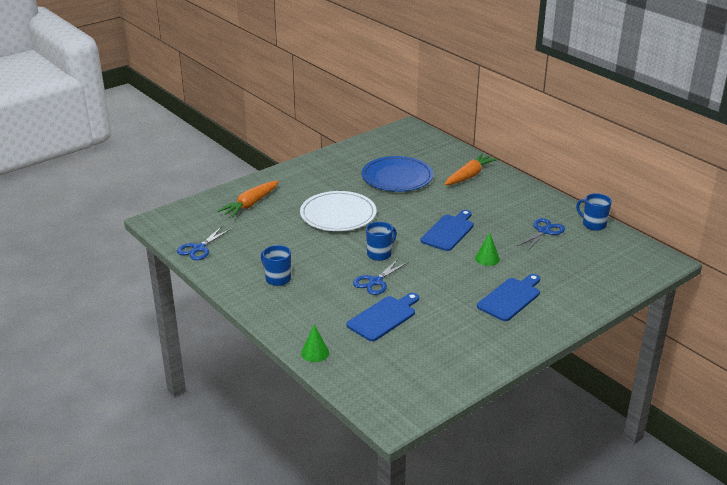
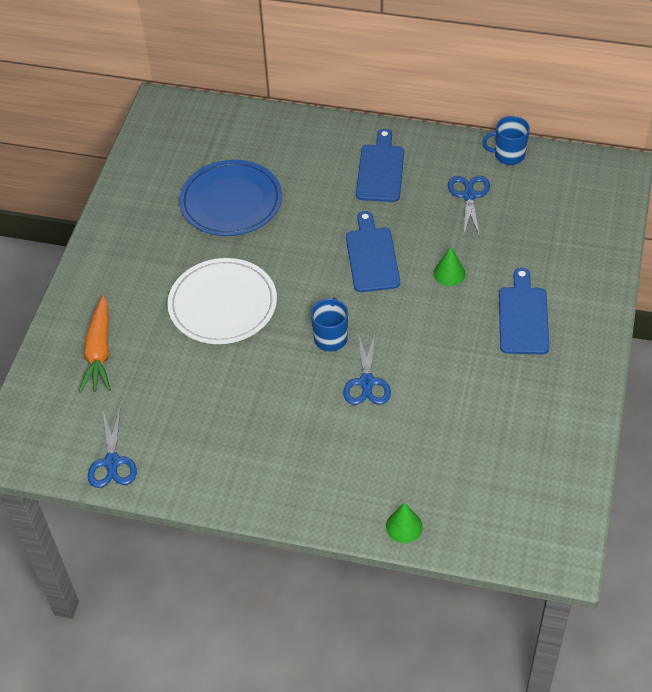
camera: 35 degrees left, 20 degrees up
blue mug [261,245,291,286] -> none
blue cutting board [347,293,419,341] -> blue cutting board moved to [356,129,404,202]
orange carrot [444,153,497,185] -> none

